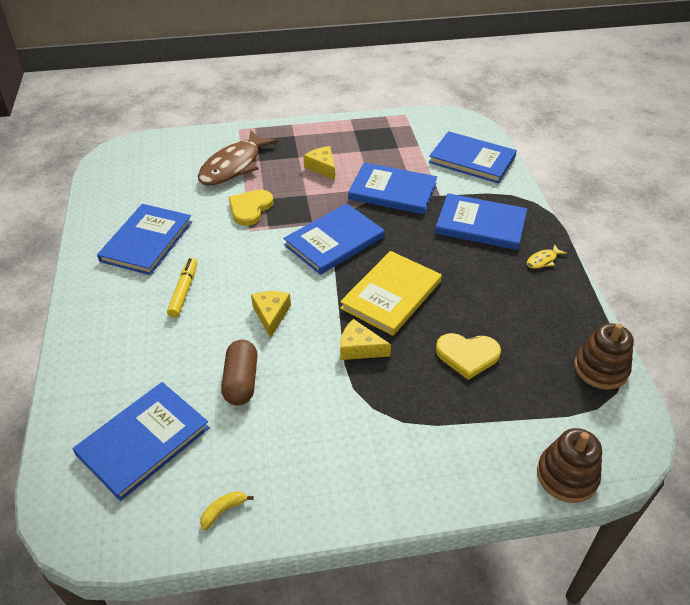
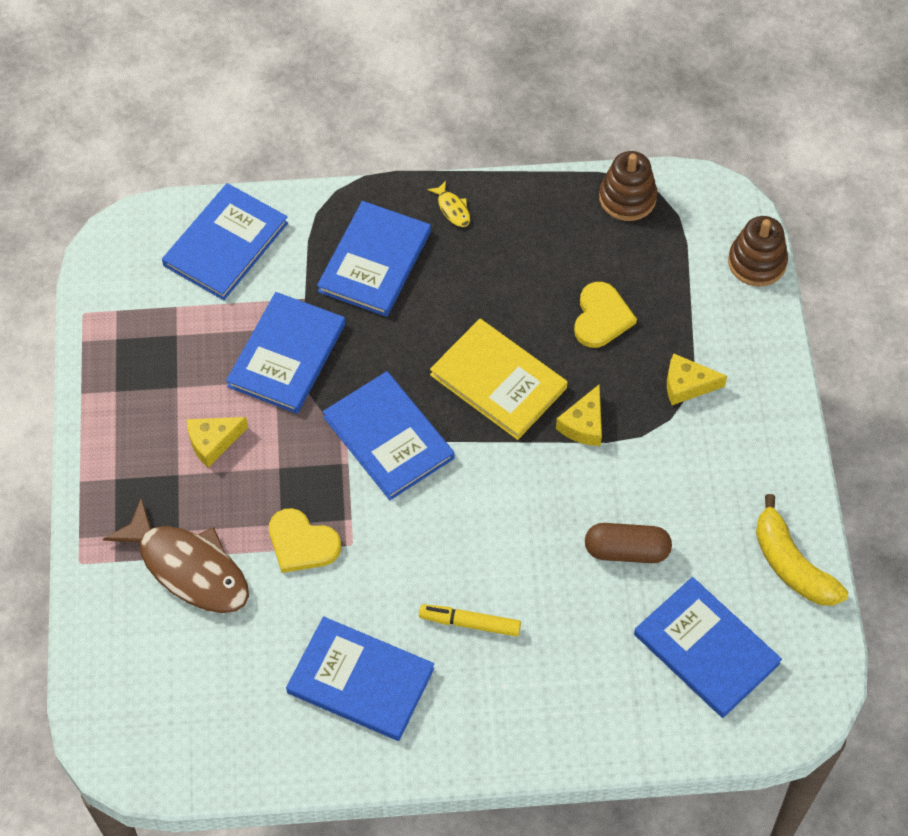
camera: 85 degrees left, 15 degrees up
yellow banana [200,491,254,530] -> yellow banana [756,494,848,606], size x2.25
yellow cheese [251,291,291,338] -> yellow cheese moved to [667,353,727,405]

